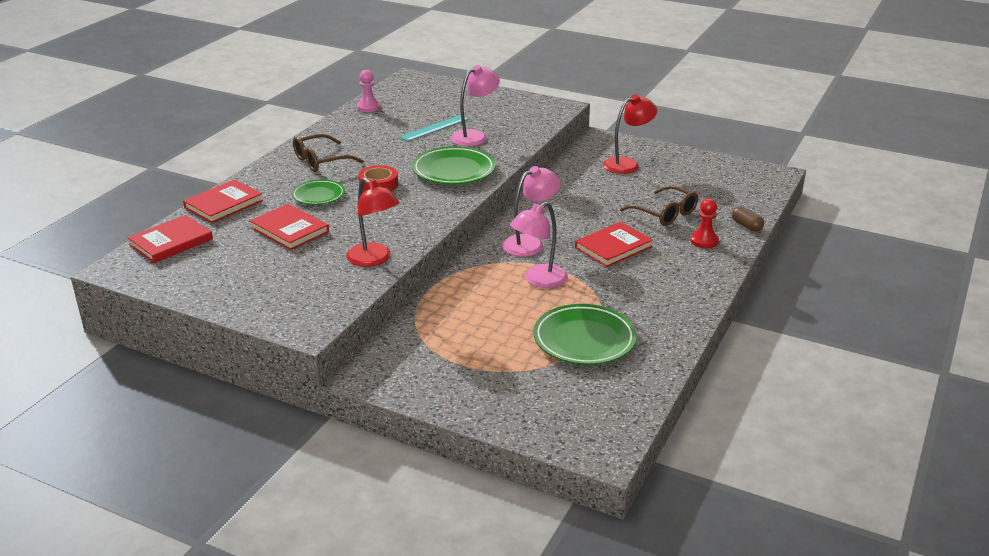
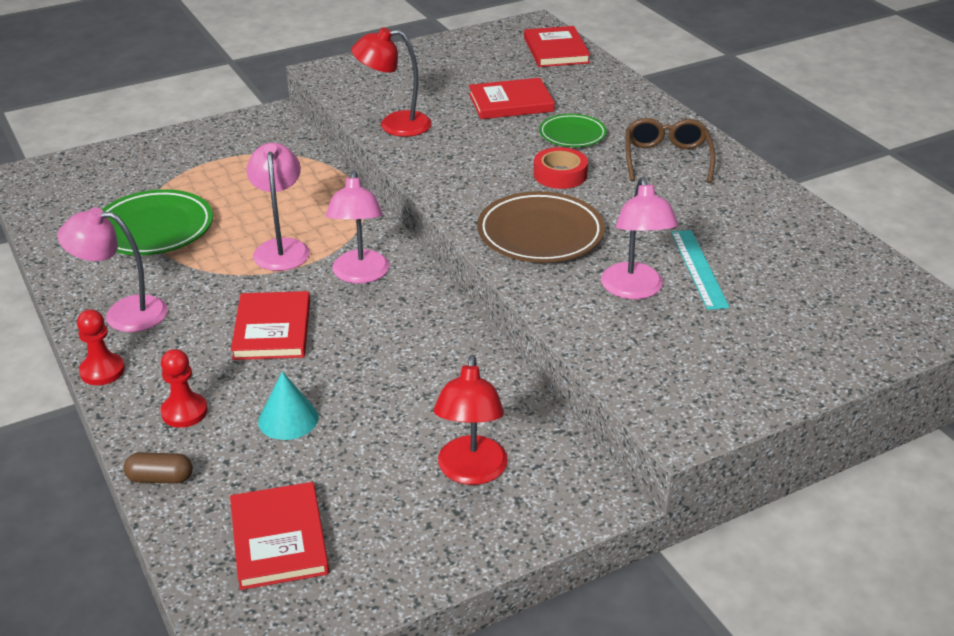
camera: 125 degrees right, 5 degrees up
red book [183,180,263,223] -> red book moved to [230,482,329,590]
pink pawn [357,70,380,112] -> none
green plate [412,146,496,185] -> brown plate [477,191,605,263]
brown glasses [620,185,698,226] -> turquoise cone [258,372,319,440]
none -> pink lamp [57,208,168,332]
none -> red pawn [77,309,125,385]

